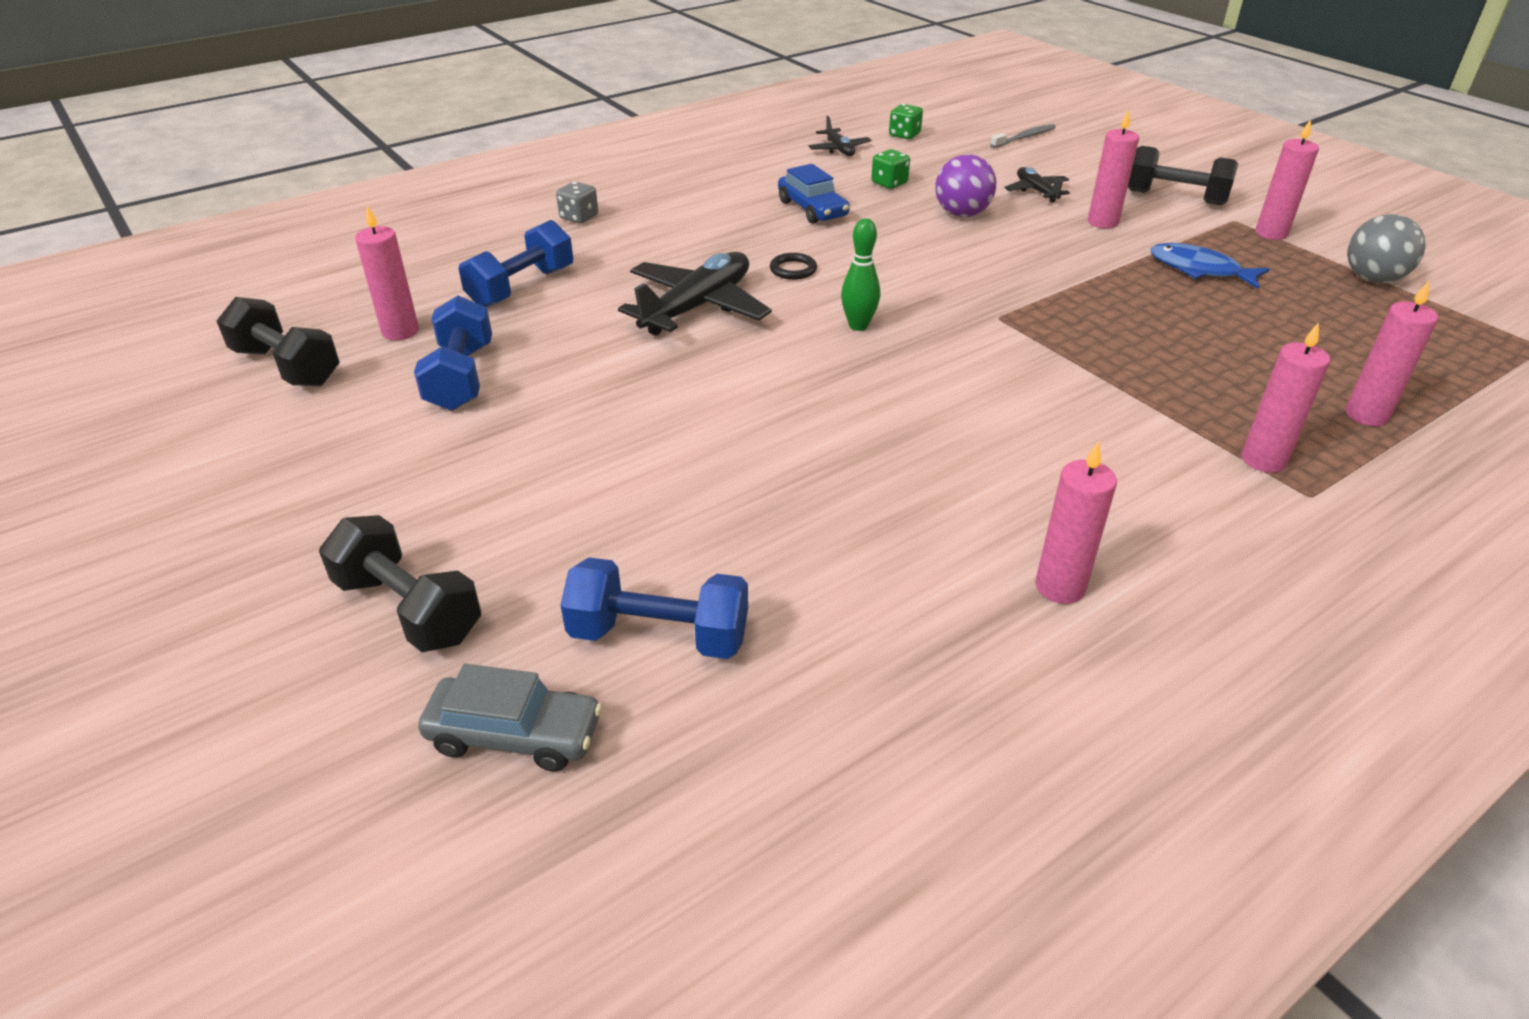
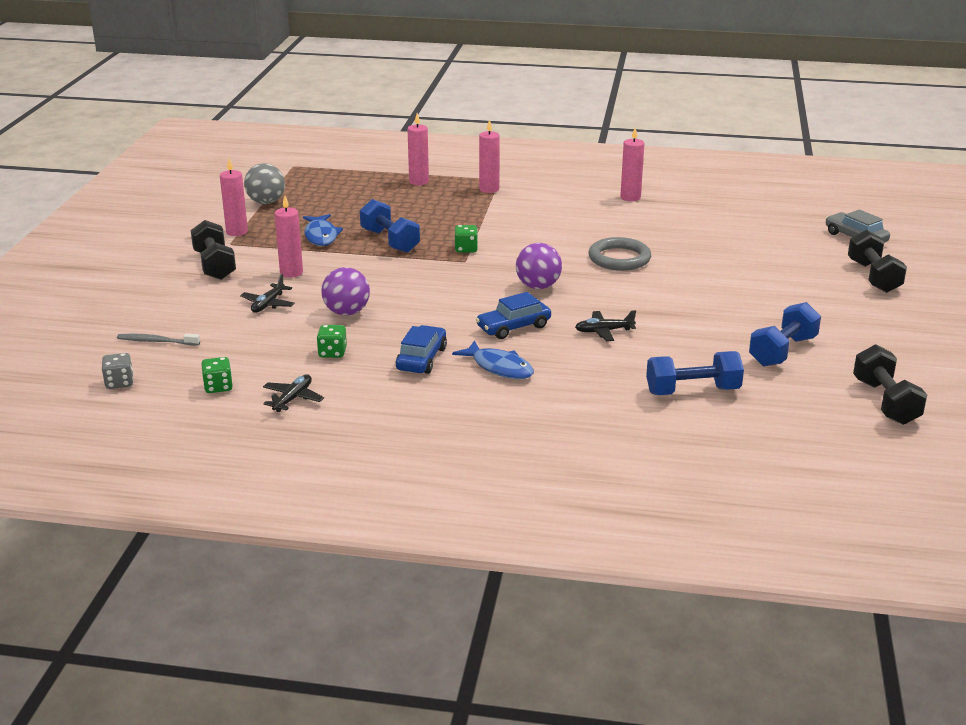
camera: 135 degrees left, 10 degrees down
pink candle [355,205,419,340] -> none
grey dice [556,182,598,224] -> grey dice moved to [101,353,133,389]
blue dumbbell [560,557,748,659] -> blue dumbbell moved to [360,199,420,253]
black plane [618,252,772,336] -> black plane [575,310,636,341], size x0.52
black ring [770,253,817,280] -> blue car [476,292,551,339]
green bowling pin [841,218,880,331] -> purple ball [516,243,562,289]
none -> blue fish [452,340,534,379]
none -> green dice [454,225,478,253]
none -> grey ring [589,237,651,271]

